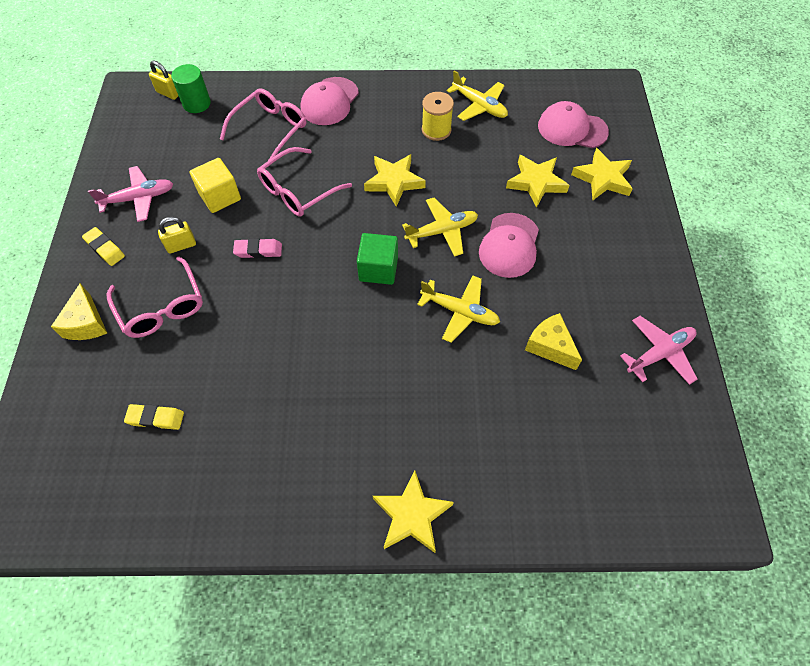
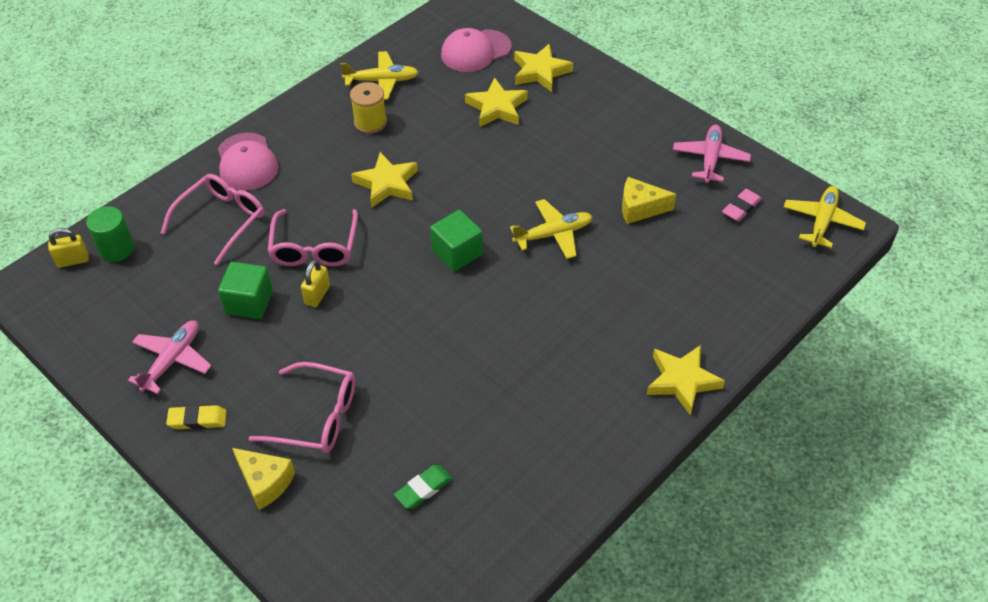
camera: 45 degrees left, 10 degrees down
yellow eraser [124,404,184,430] -> green eraser [394,465,452,509]
yellow padlock [158,217,196,254] -> yellow padlock moved to [301,260,330,307]
yellow cube [189,158,241,213] -> green cube [218,262,273,319]
pink glasses [220,88,306,167] -> pink glasses turned 45 degrees clockwise [161,174,264,265]
pink eraser [233,238,282,258] -> pink eraser moved to [722,189,762,222]
yellow plane [402,198,478,257] -> yellow plane moved to [784,186,866,248]
pink cap [479,213,539,278] -> none

